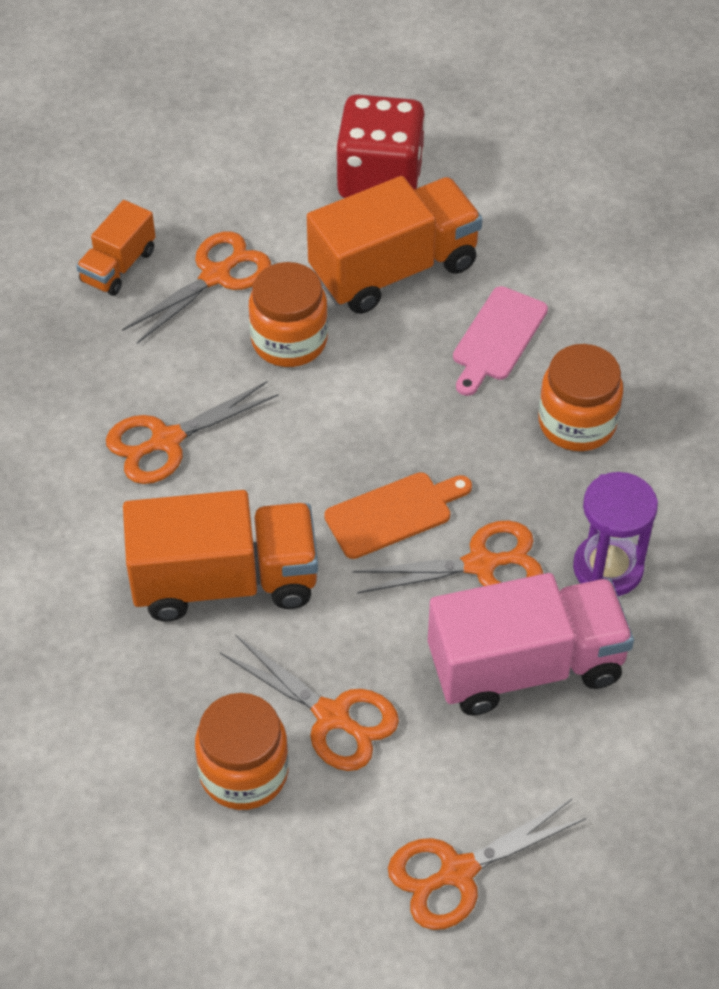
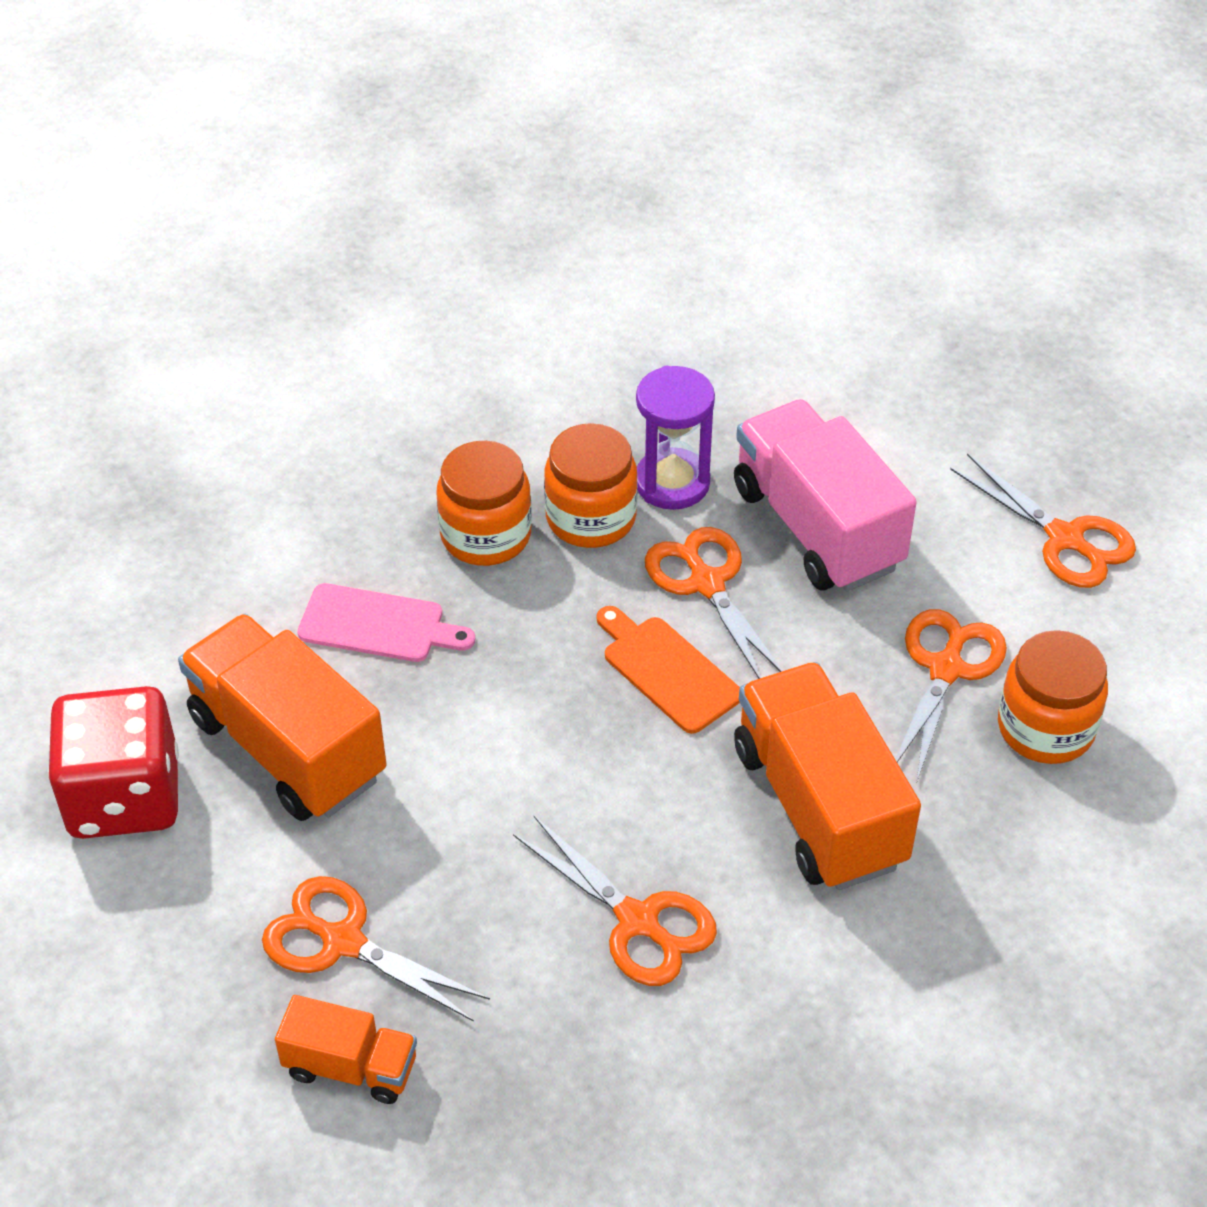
camera: 105 degrees left, 5 degrees down
orange jar [249,262,328,367] -> orange jar moved to [544,423,638,548]

